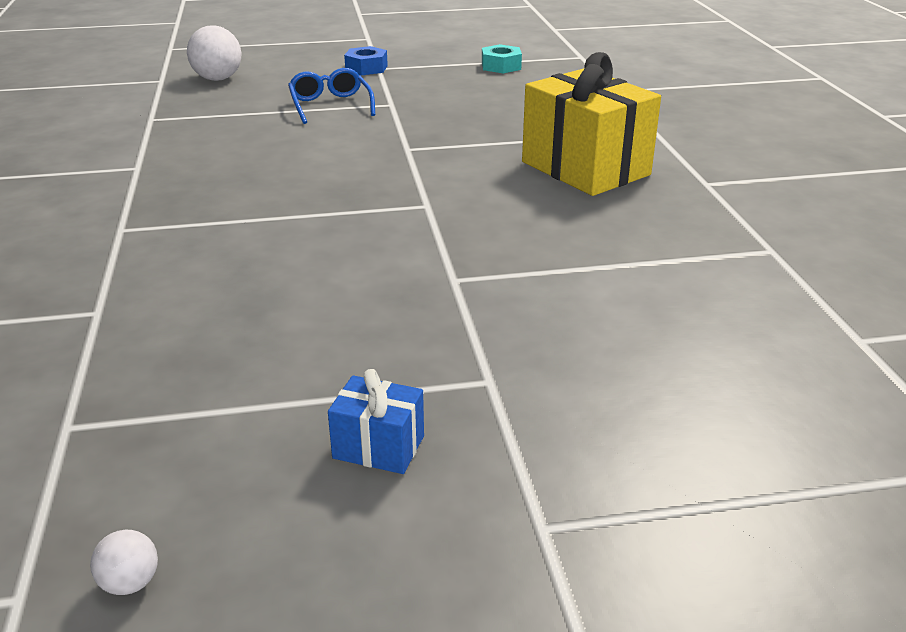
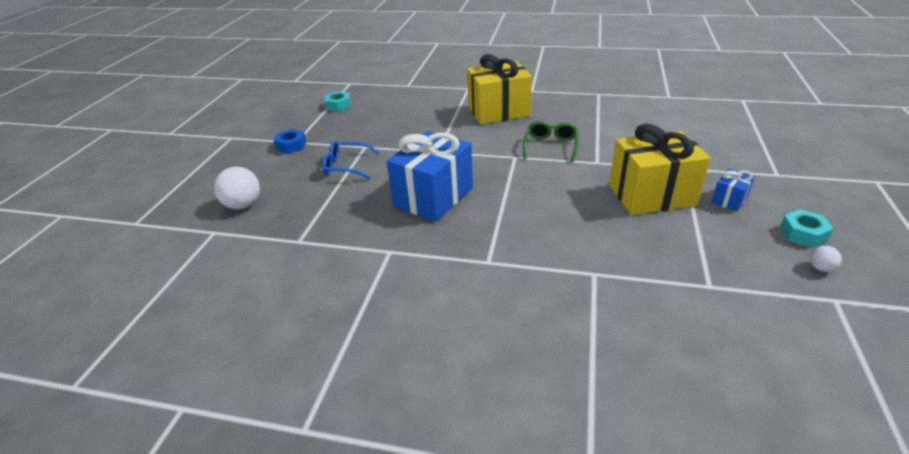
camera: 65 degrees left, 5 degrees up
none -> blue gift [387,131,473,222]
none -> green glasses [523,121,578,163]
none -> yellow gift [609,124,711,215]
none -> turquoise nut [780,209,833,248]

